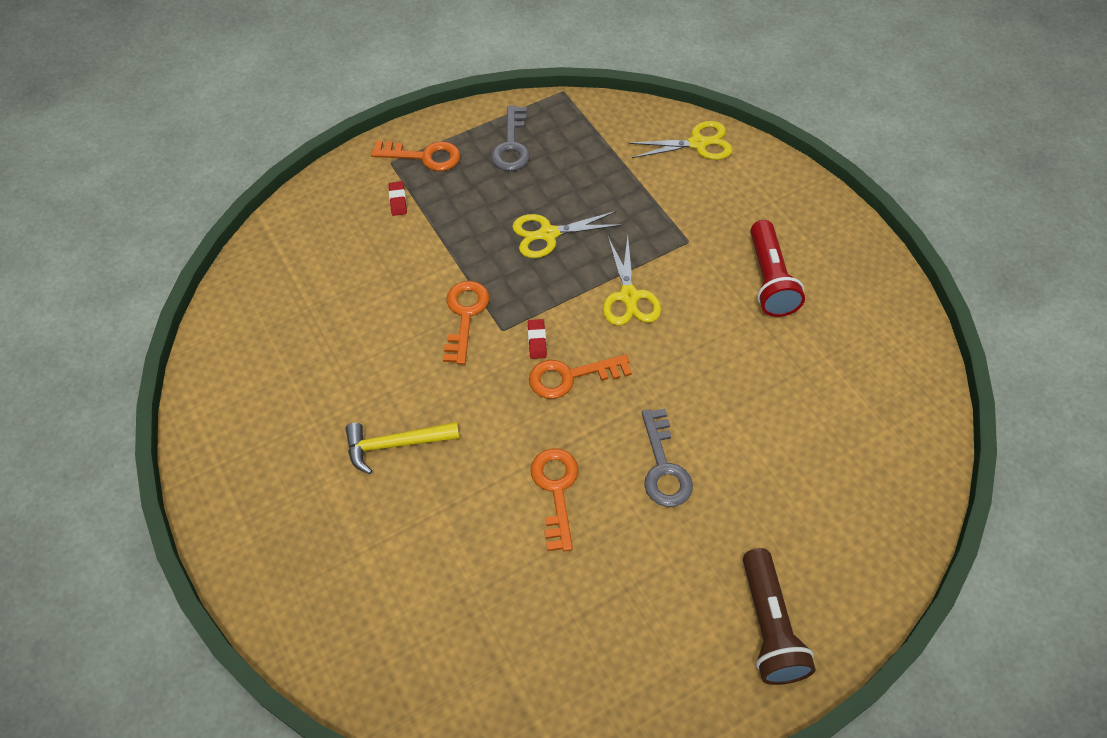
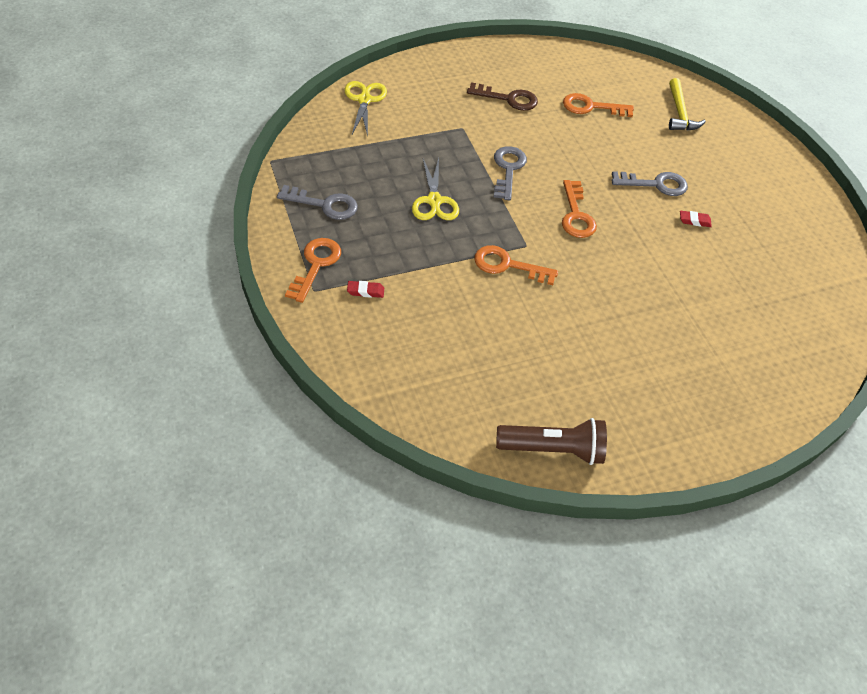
camera: 85 degrees left, 5 degrees down
yellow hammer [346,422,460,474] -> yellow hammer moved to [669,78,706,130]
red eraser [528,319,547,359] -> red eraser moved to [680,211,712,227]
orange key [530,448,579,551] -> orange key moved to [563,93,634,117]
yellow scissors [603,236,661,326] -> grey key [494,146,527,200]
brown flashlight [743,548,816,685] -> brown flashlight moved to [496,418,607,465]
red flashlight [750,220,805,317] -> brown key [467,82,538,111]

